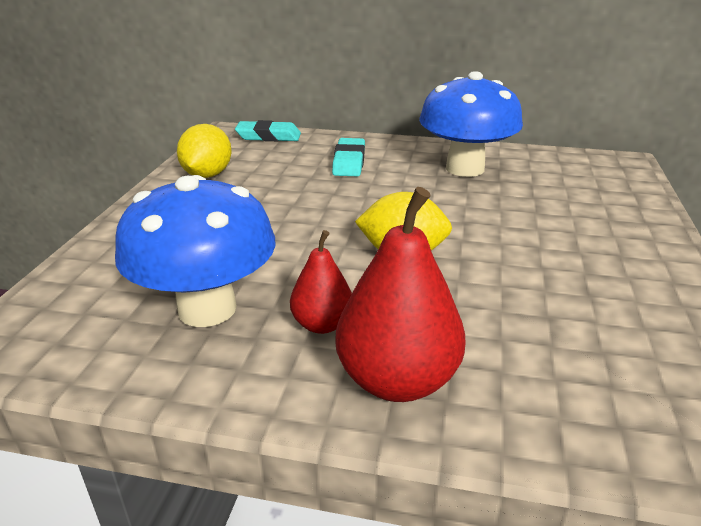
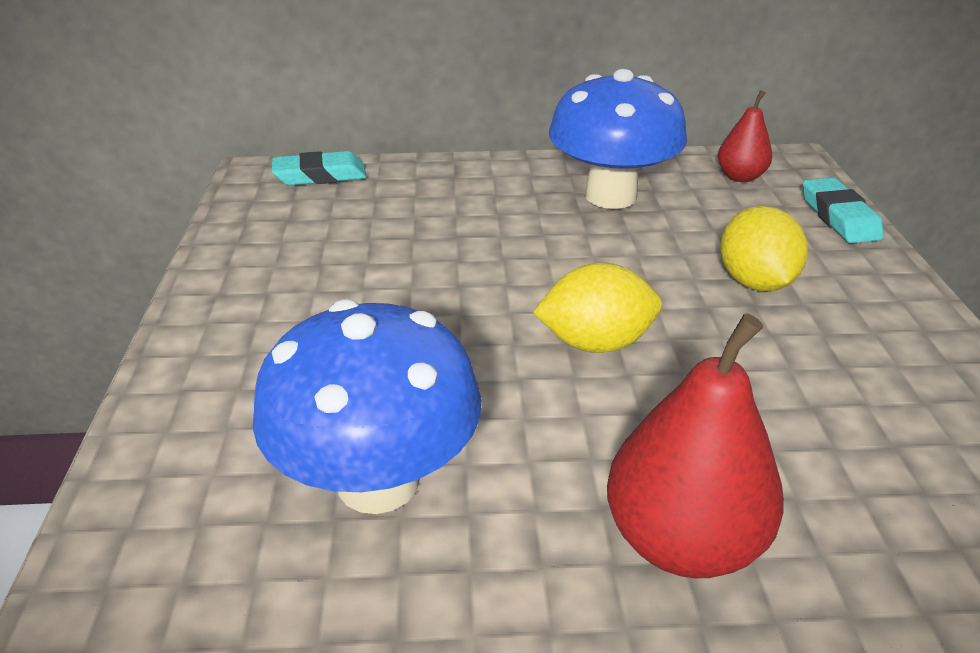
camera: 15 degrees left, 5 degrees up
yellow lemon [177,124,232,178] -> yellow lemon moved to [720,206,808,291]
red pear [290,230,352,334] -> red pear moved to [718,90,772,182]
turquoise eraser [332,138,365,176] -> turquoise eraser moved to [803,178,884,243]

